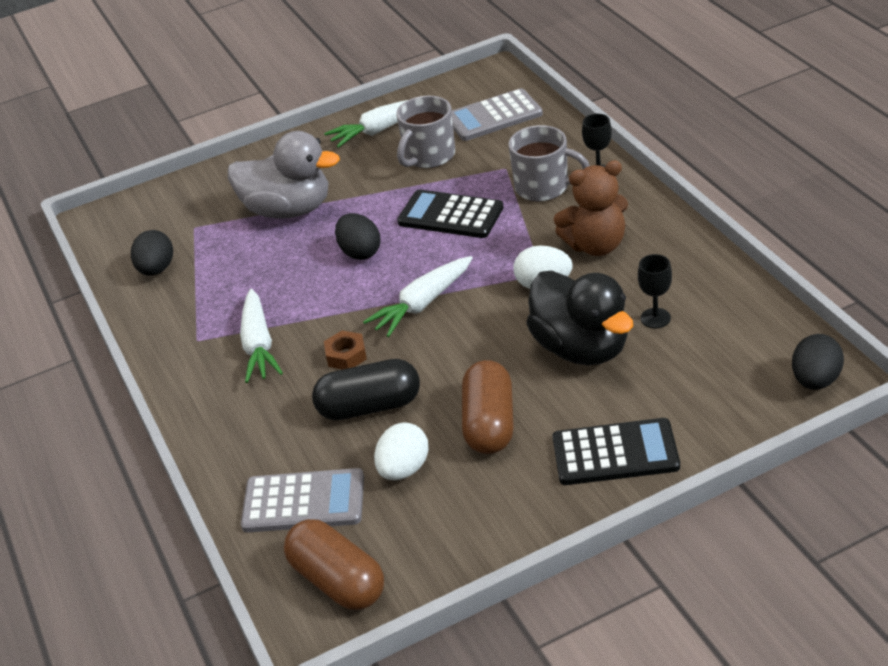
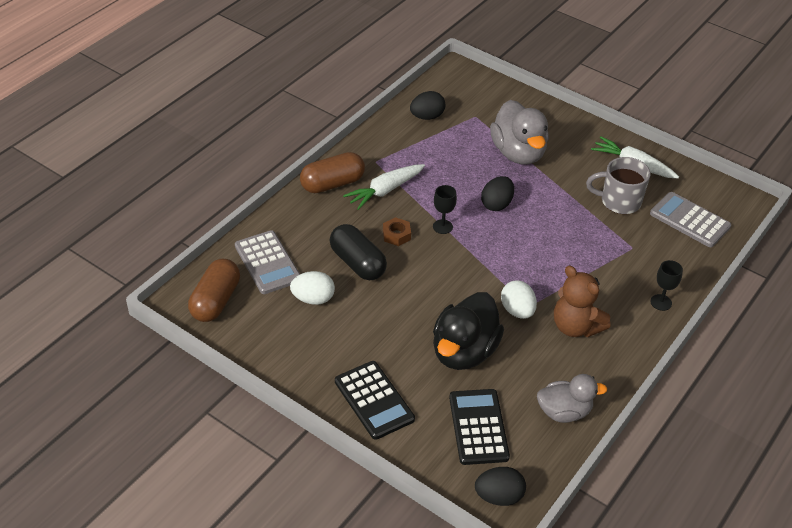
camera: 55 degrees right, 5 degrees up
white carrot [363,256,473,337] -> none
black calculator [397,189,504,238] -> black calculator moved to [449,389,510,465]
brown capsule [462,360,514,454] -> brown capsule moved to [300,152,365,193]
grey mug [508,125,590,202] -> none
black goblet [638,254,672,328] -> black goblet moved to [433,185,457,234]
none -> grey duck [537,374,607,423]

